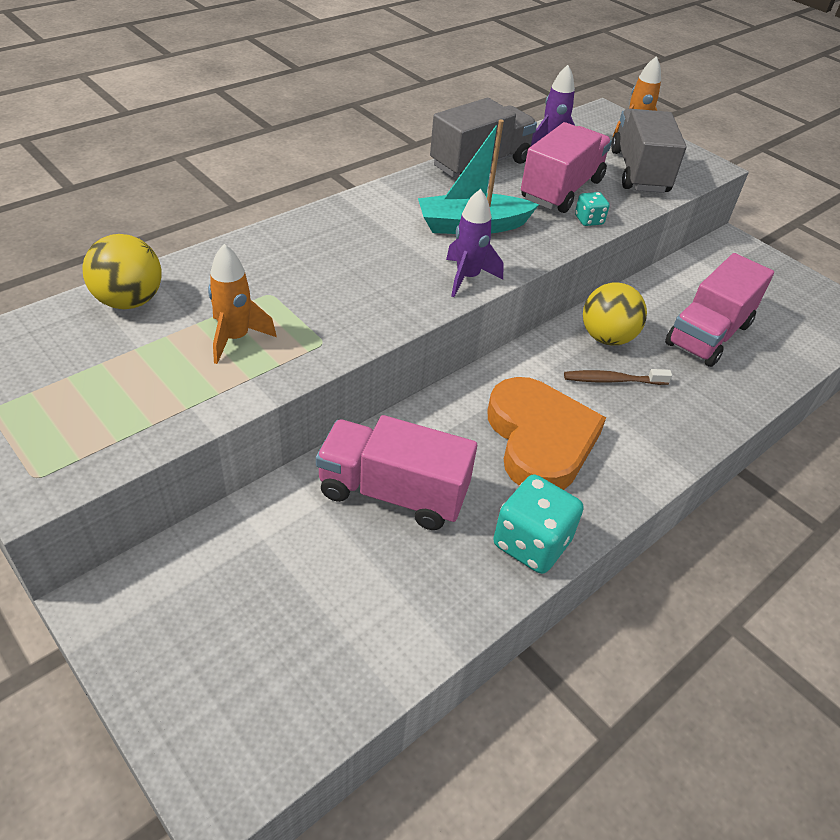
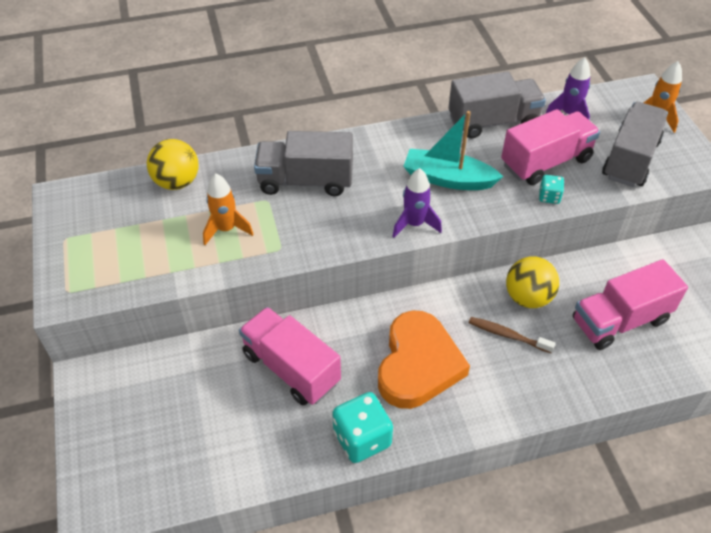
camera: 30 degrees right, 5 degrees up
none -> grey truck [254,131,353,196]

